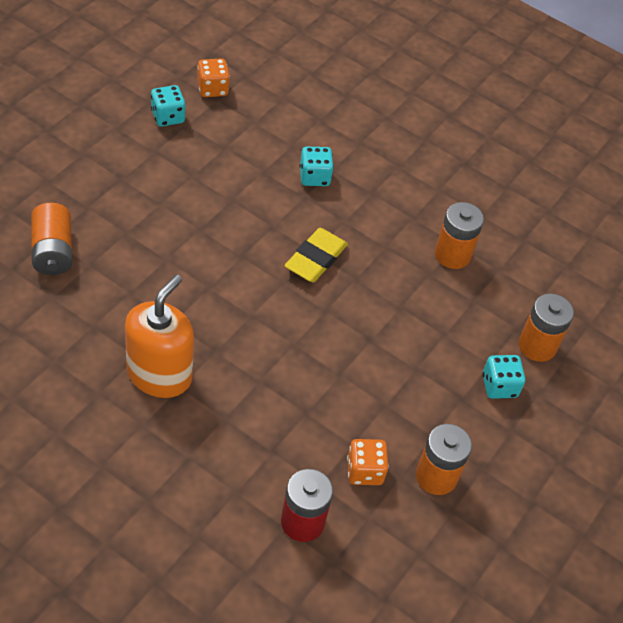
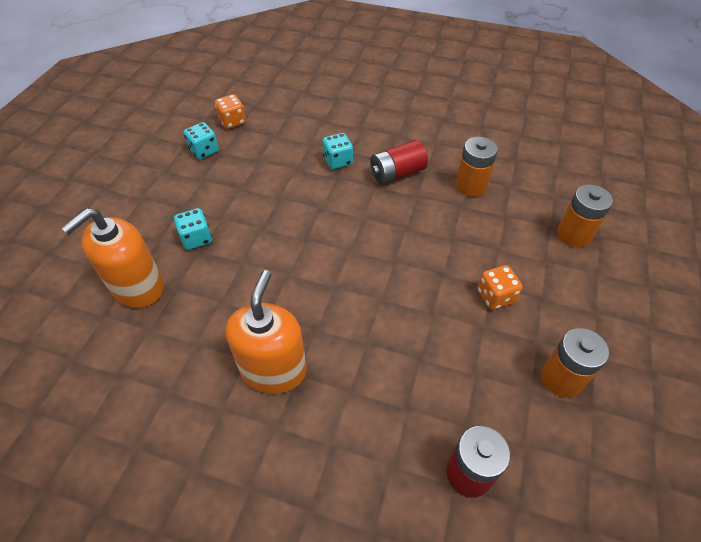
camera: 10 degrees left, 0 degrees up
orange battery [31,203,72,275] -> orange soap dispenser [61,208,164,308]
yellow eraser [285,228,348,282] -> none
orange dice [347,439,389,485] -> orange dice moved to [477,265,523,310]
turquoise dice [482,355,525,399] -> turquoise dice moved to [174,208,212,250]
none -> red battery [370,140,428,184]

